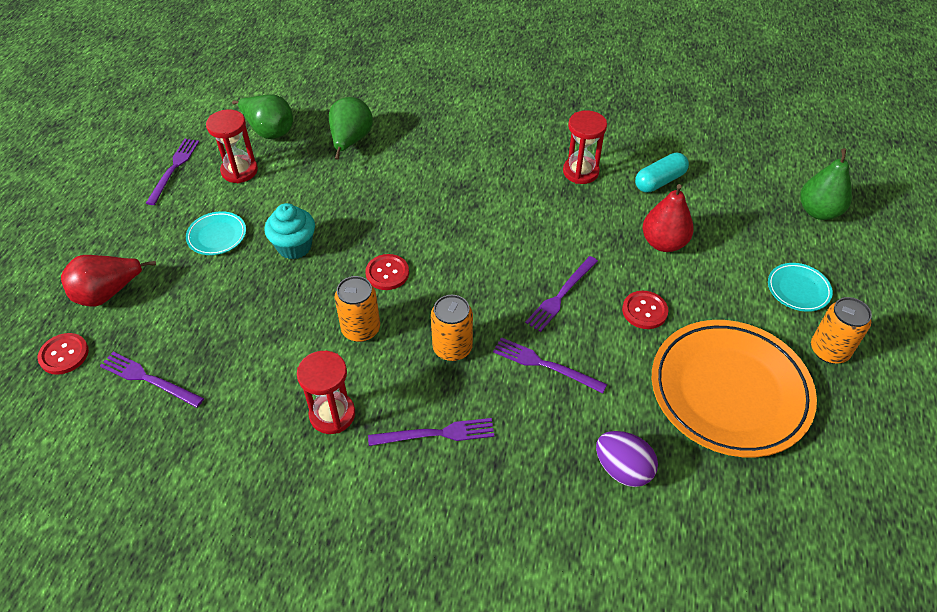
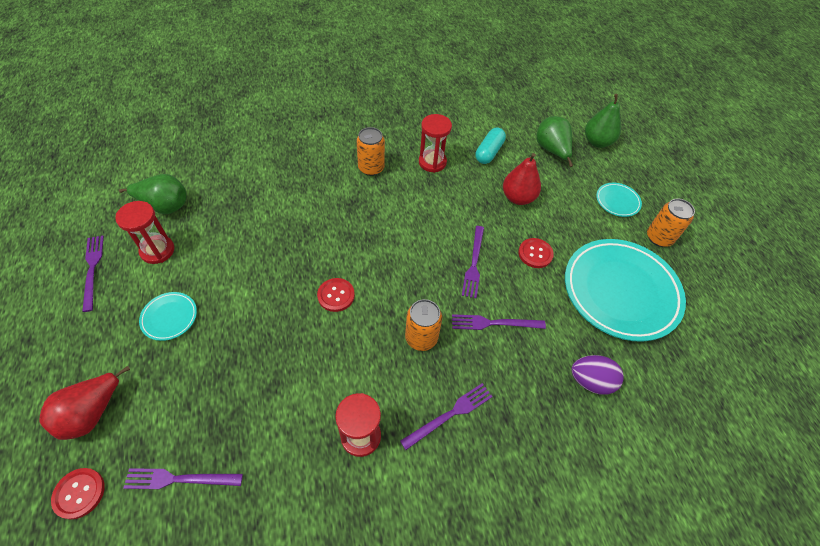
camera: 30 degrees left, 5 degrees up
turquoise cupcake [265,203,315,259] -> none
green pear [329,97,373,160] -> green pear moved to [537,116,573,167]
orange can [335,276,380,342] -> orange can moved to [357,127,385,176]
orange plate [652,320,817,457] -> turquoise plate [565,239,686,342]

